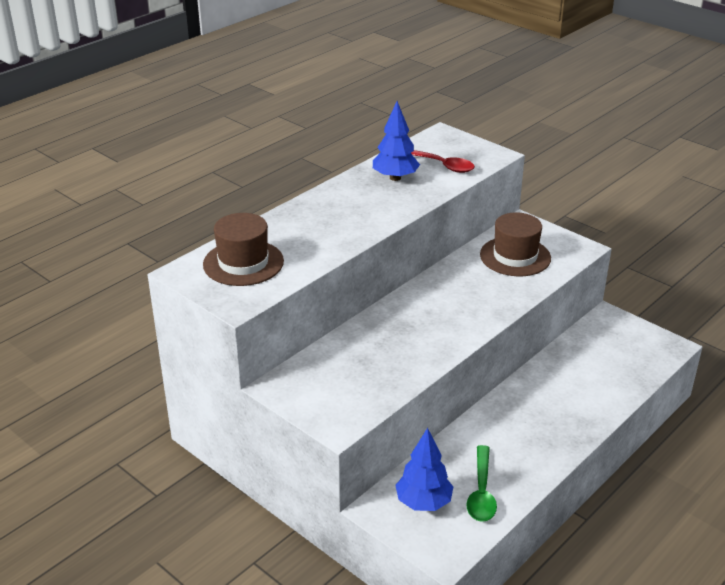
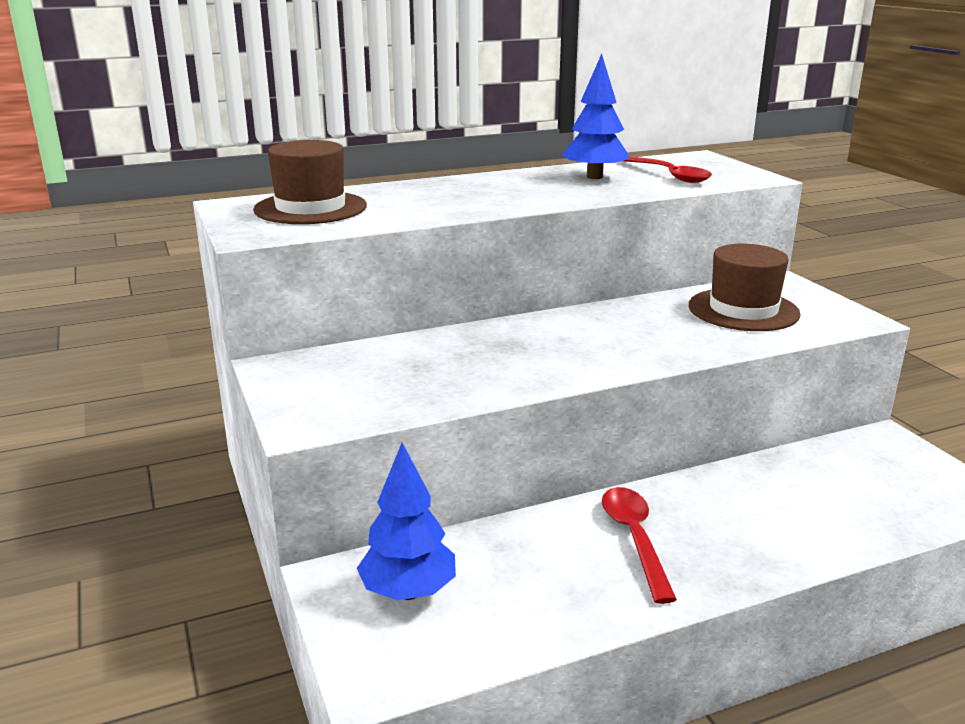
camera: 25 degrees right, 10 degrees down
green spoon [466,445,497,522] -> none
none -> red spoon [602,487,677,604]

